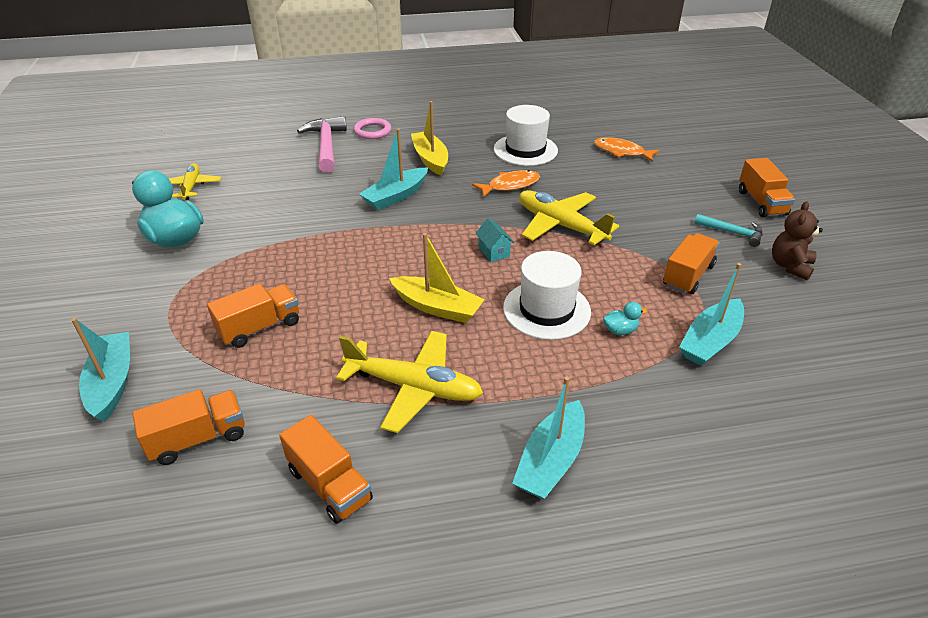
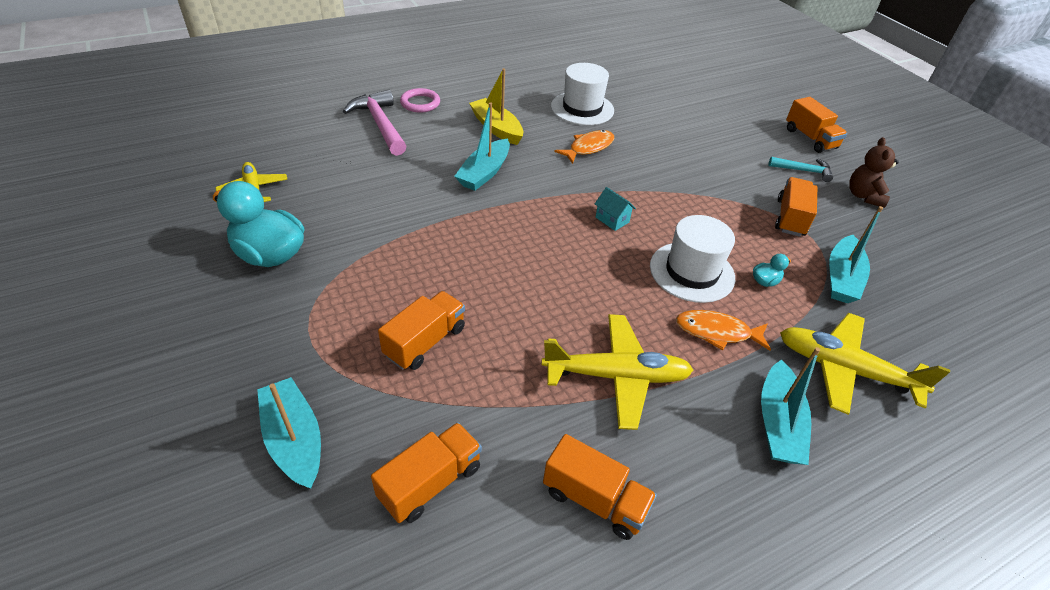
camera: 20 degrees left, 5 degrees up
yellow boat [389,233,485,323] -> none
yellow plane [519,190,619,245] -> yellow plane moved to [780,313,950,415]
orange fish [594,137,660,162] -> orange fish moved to [676,310,771,351]

